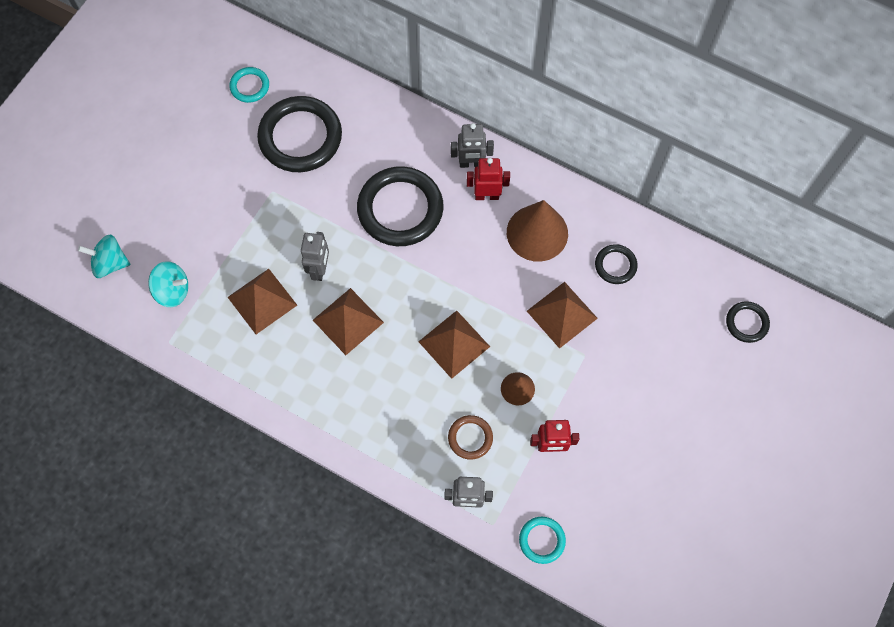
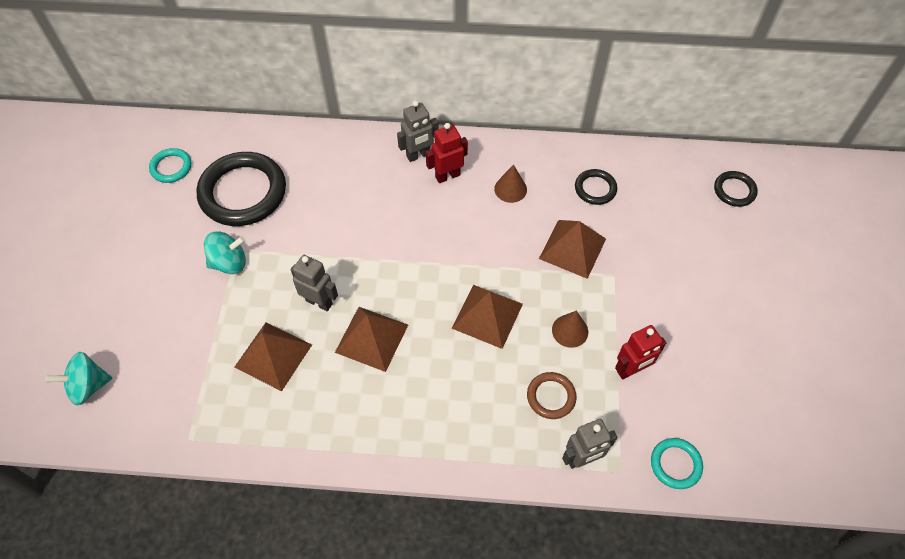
camera: 25 degrees left, 10 degrees down
turquoise spinning top [148,261,188,307] -> turquoise spinning top moved to [204,232,246,274]
grey robot [301,232,329,281] -> grey robot turned 45 degrees counterclockwise [291,255,338,311]
black ring [357,166,443,246] -> none
brown cone [507,200,568,262] -> brown cone [494,164,527,203], size x0.53

